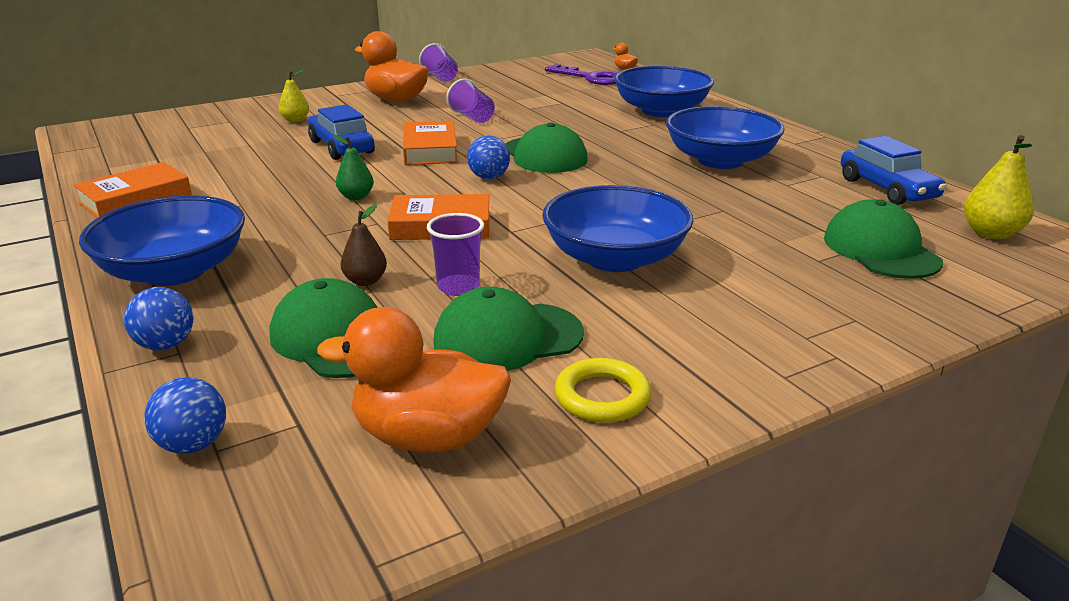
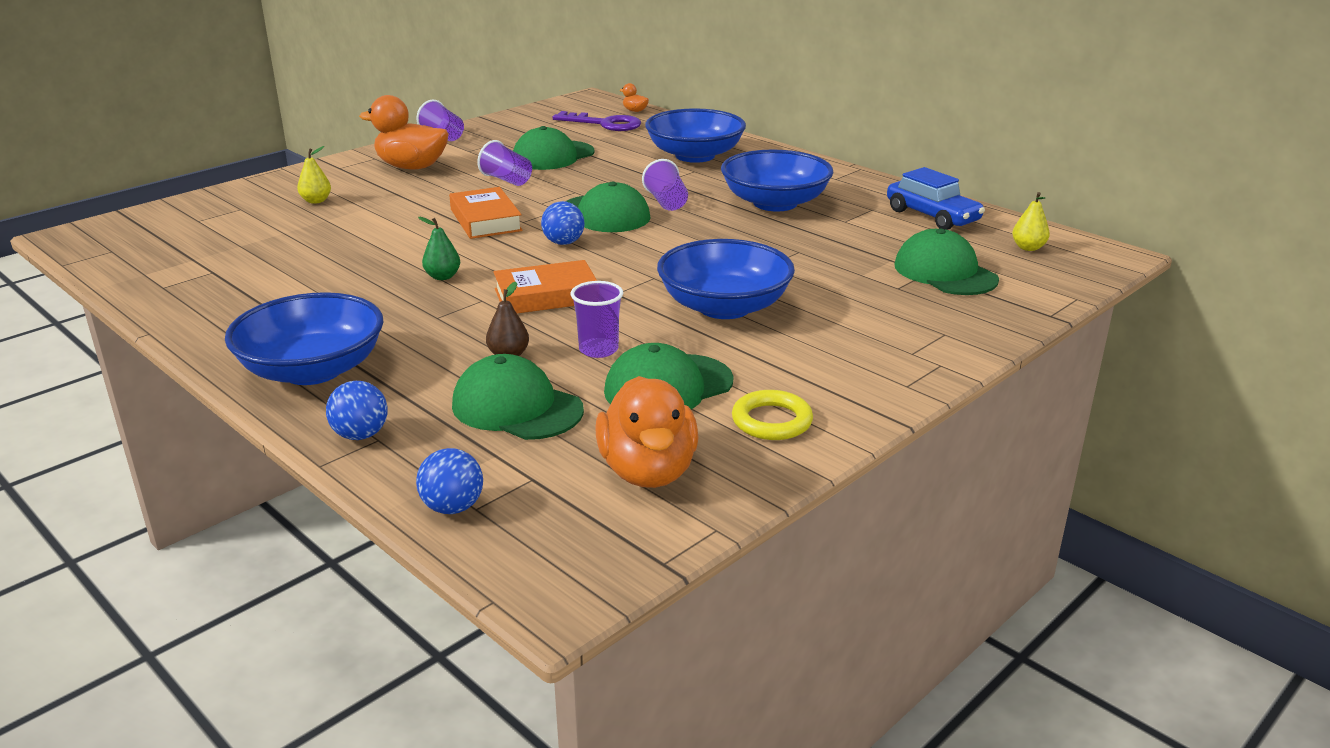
camera: 15 degrees left, 0 degrees up
orange book [73,162,192,218] -> none
blue car [308,104,375,160] -> none
orange duck [317,307,511,452] -> orange duck turned 90 degrees counterclockwise [595,376,698,488]
yellow pear [964,135,1034,239] -> yellow pear [1012,192,1050,251], size x0.66
none -> green cap [513,126,595,170]
none -> purple cup [642,159,688,211]

